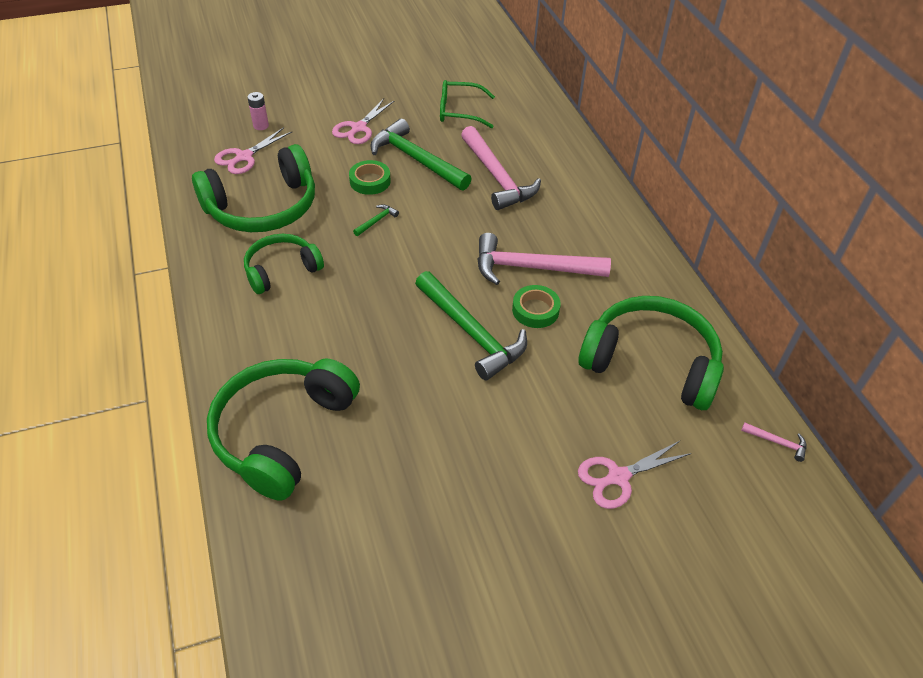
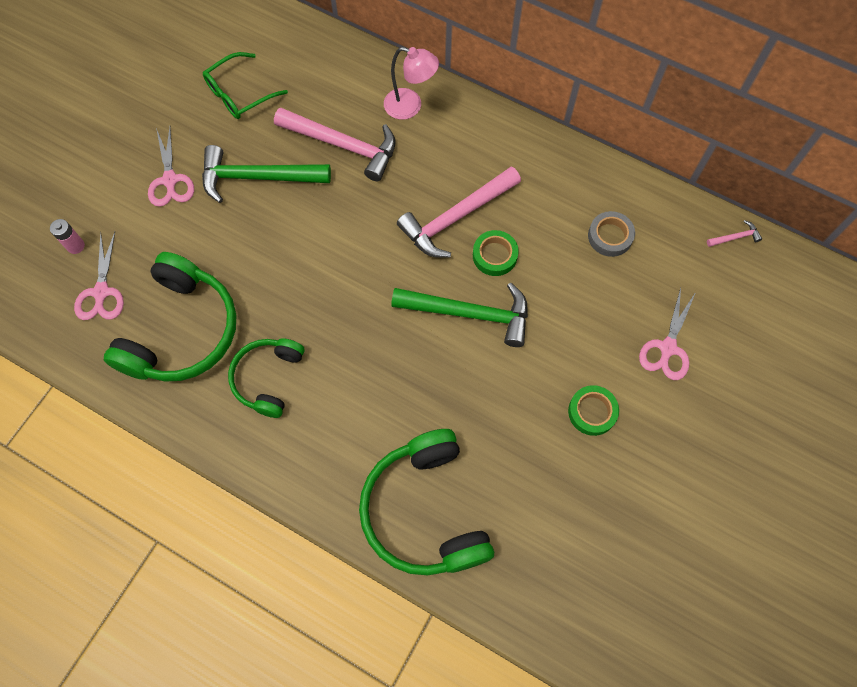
camera: 40 degrees left, 20 degrees up
green tape [349,160,391,195] -> green tape moved to [568,385,619,436]
green hammer [353,204,399,236] -> none
green headphones [578,296,724,410] -> grey tape [588,211,635,257]
none -> pink lamp [384,47,439,120]

